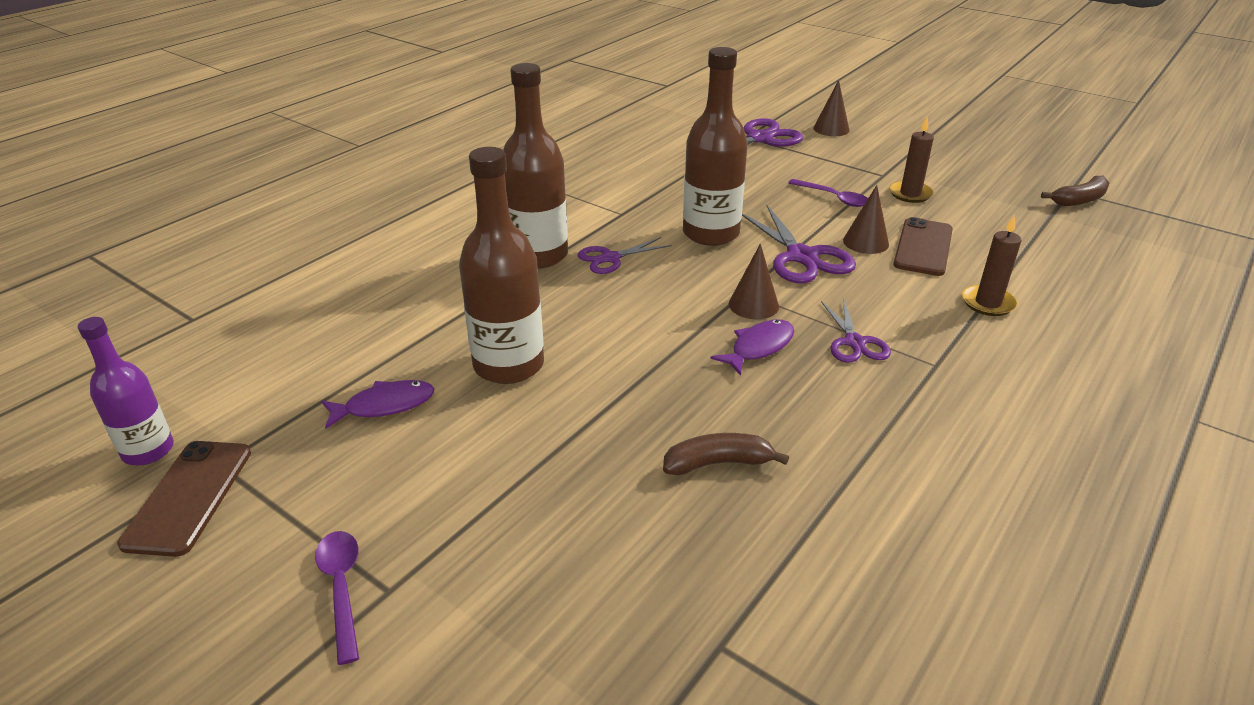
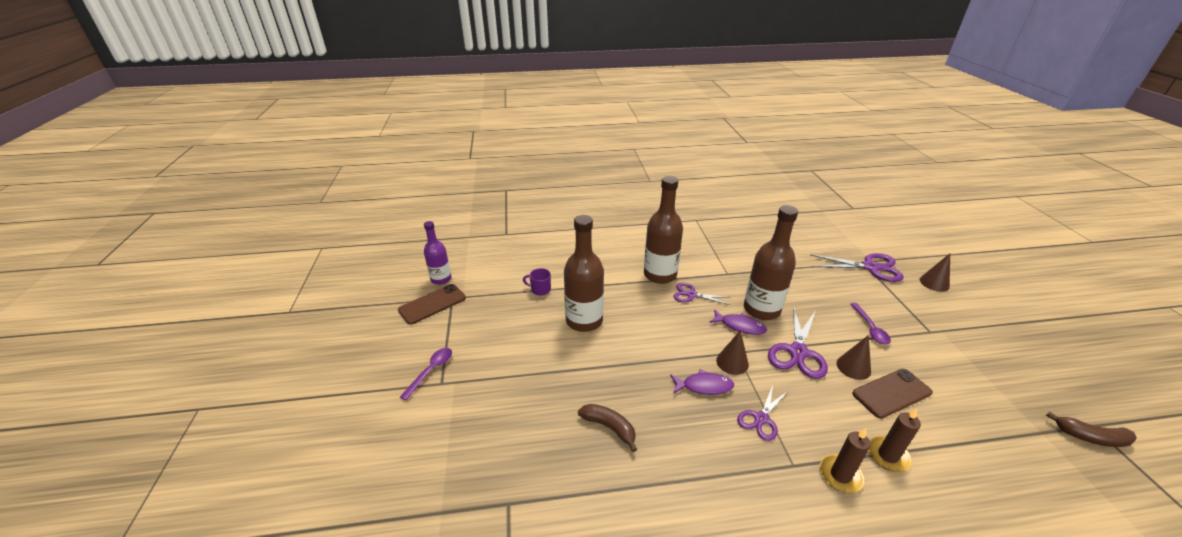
camera: 45 degrees right, 0 degrees up
purple fish [321,380,435,429] -> purple fish moved to [709,309,767,335]
brown candle [889,117,934,203] -> brown candle moved to [820,428,871,493]
none -> purple mug [523,268,551,295]

